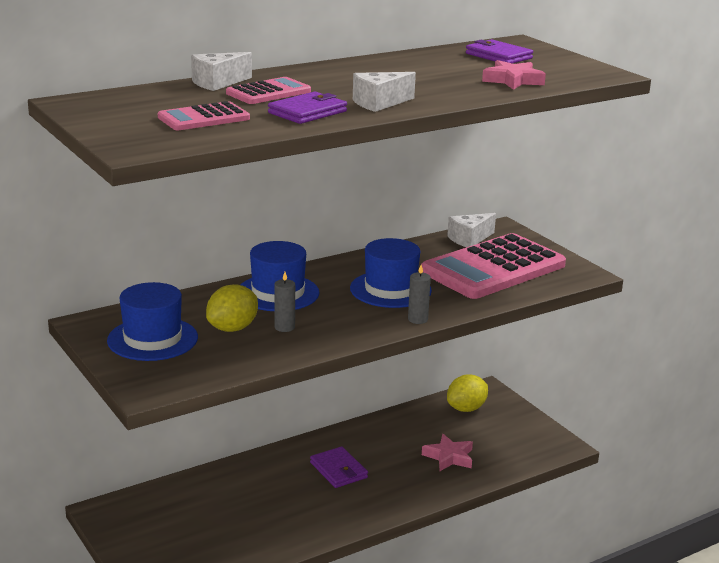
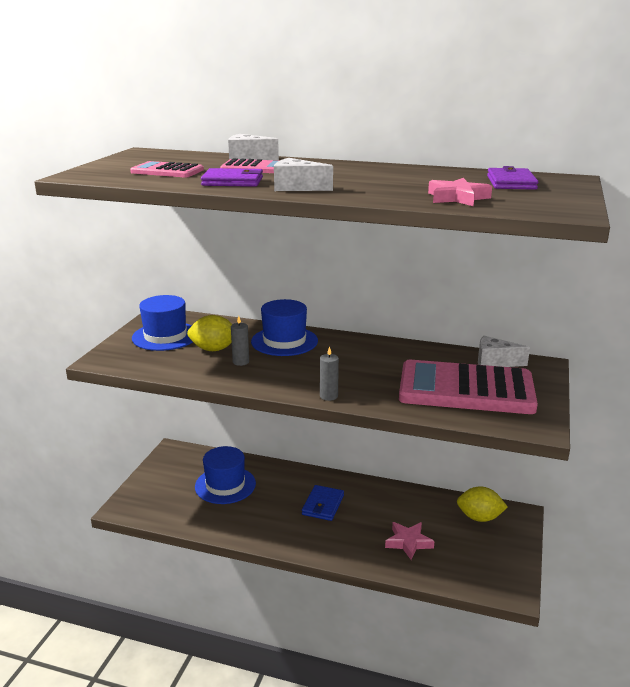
camera: 50 degrees right, 0 degrees up
purple wallet [310,447,368,488] -> blue wallet [302,485,344,521]
blue hat [350,238,432,308] -> blue hat moved to [195,446,256,504]

